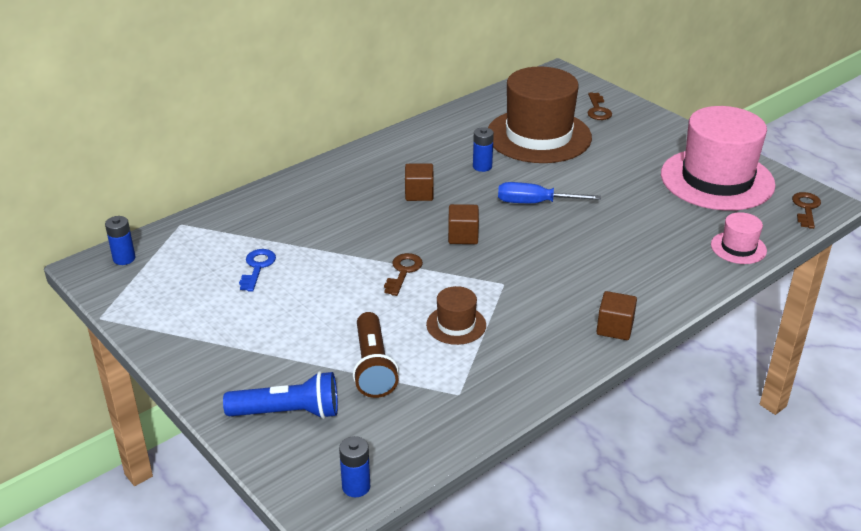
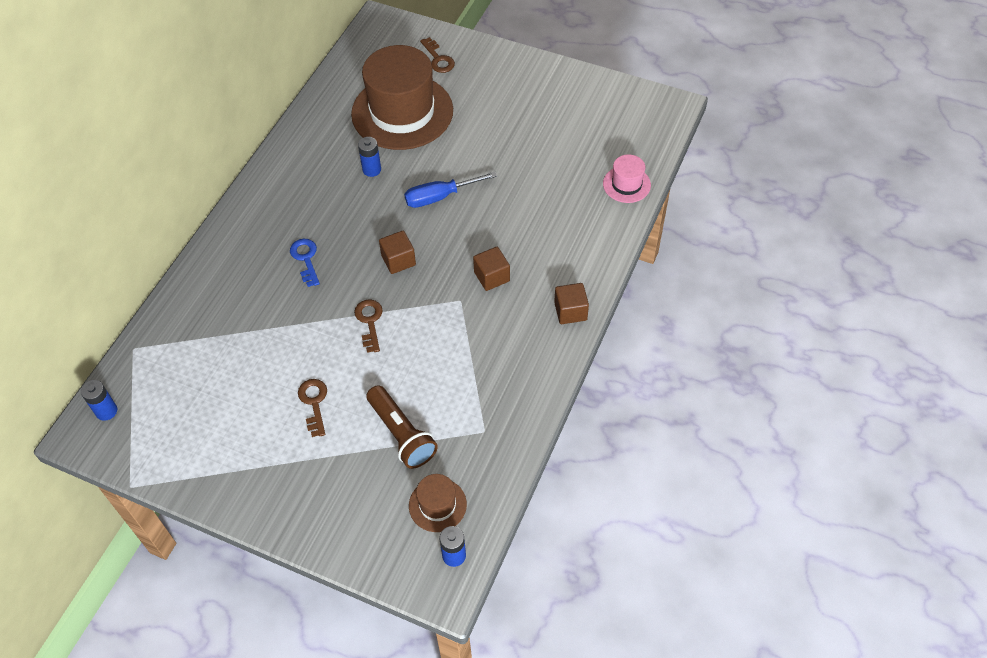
camera: 25 degrees left, 20 degrees up
blue flashlight [223,371,338,419] -> none
blue key [239,249,276,292] -> blue key moved to [290,239,320,287]
brown cube [405,164,434,201] -> brown cube moved to [473,247,510,291]
brown hat [426,286,486,345] -> brown hat moved to [409,474,467,532]
pink hat [661,106,776,211] -> none
brown key [792,192,821,229] -> brown key moved to [298,379,327,437]

